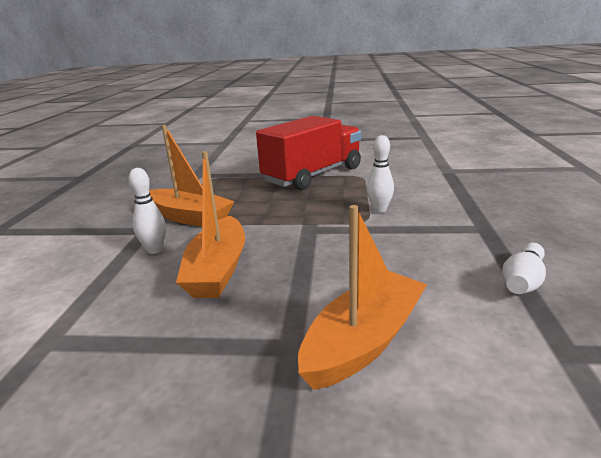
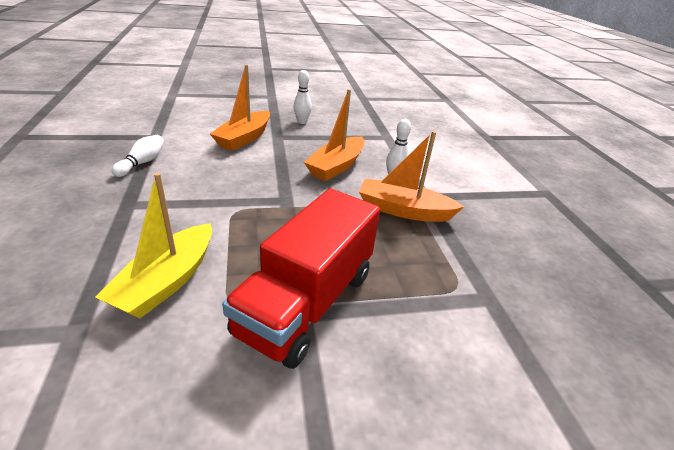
camera: 160 degrees right, 10 degrees up
orange boat [176,151,245,298] -> orange boat turned 135 degrees counterclockwise [304,89,365,181]
white bowling pin [367,135,394,213] -> white bowling pin moved to [294,70,312,124]
none -> yellow boat [95,173,212,319]

